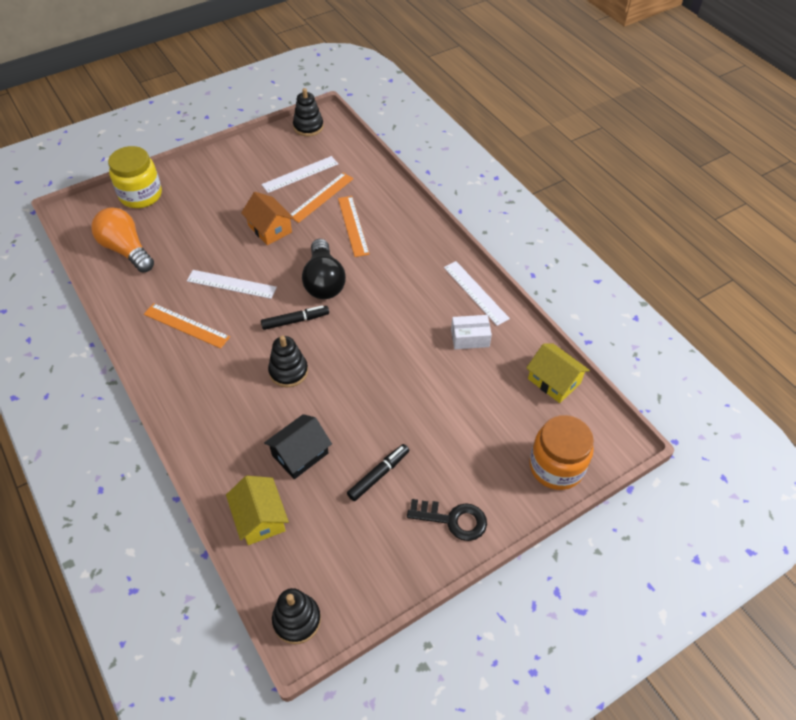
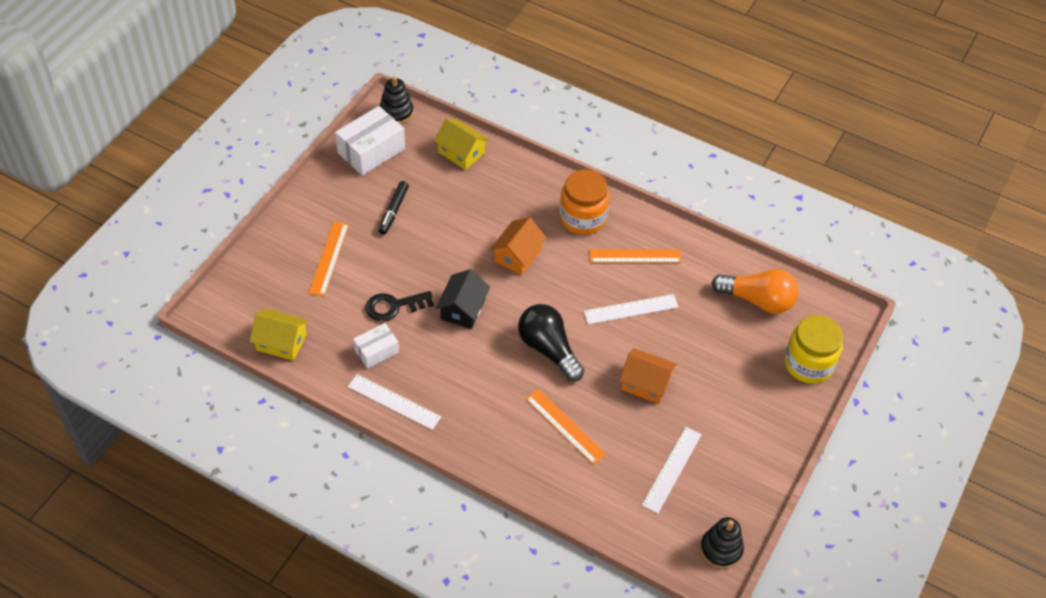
camera: 150 degrees right, 0 degrees up
black marker [261,305,329,330] -> none
black house [264,414,332,479] -> black house moved to [436,269,490,329]
black stacking toy [268,336,308,387] -> orange house [490,217,547,275]
orange ruler [291,173,354,223] -> orange ruler moved to [309,221,349,296]
black key [407,499,487,541] -> black key moved to [365,291,434,322]
orange jar [529,415,594,490] -> orange jar moved to [560,170,609,235]
none -> white box [335,106,405,176]

